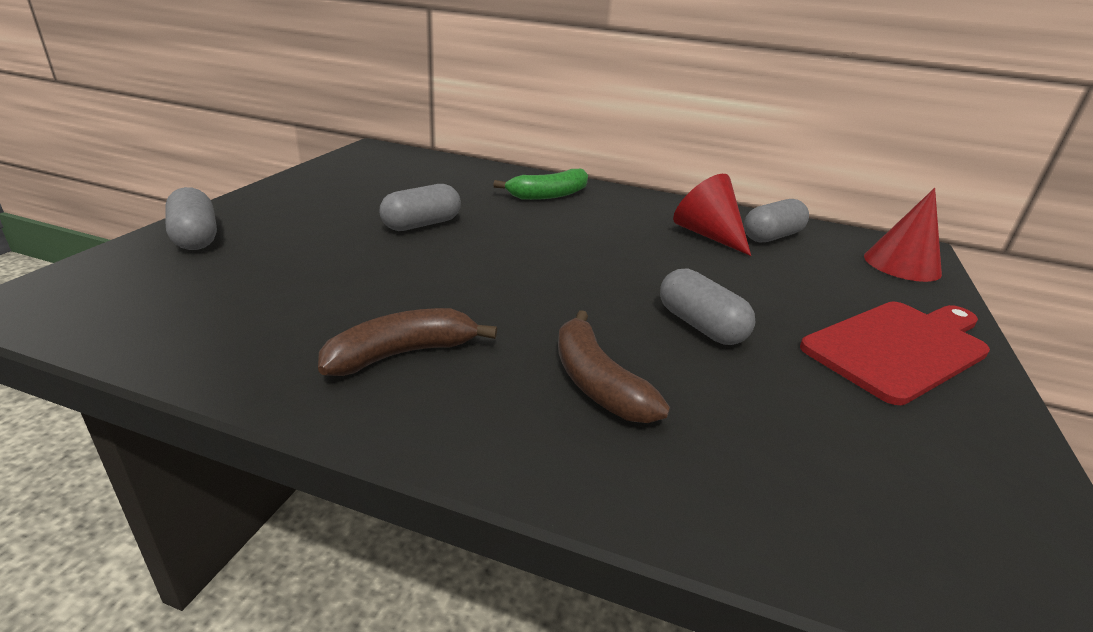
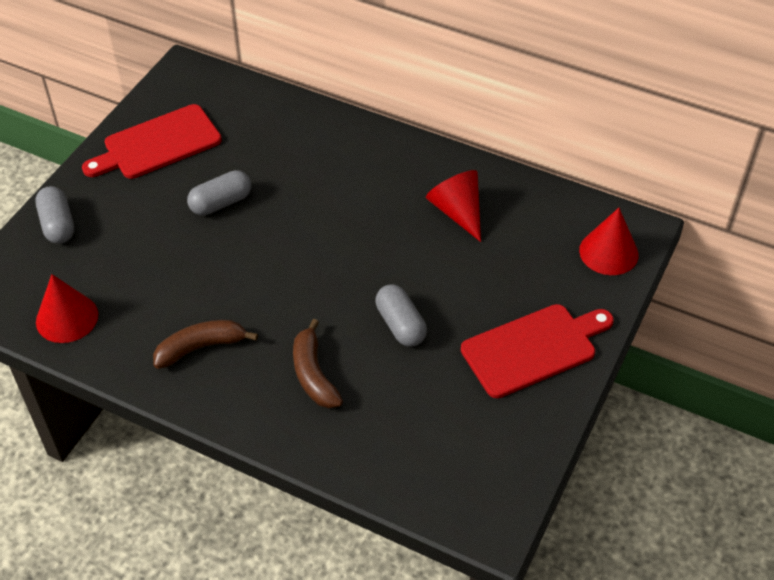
camera: 10 degrees right, 20 degrees up
green banana [493,169,588,200] -> none
grey capsule [744,199,809,243] -> none
none -> red cone [36,274,98,343]
none -> red cutting board [82,104,222,179]

